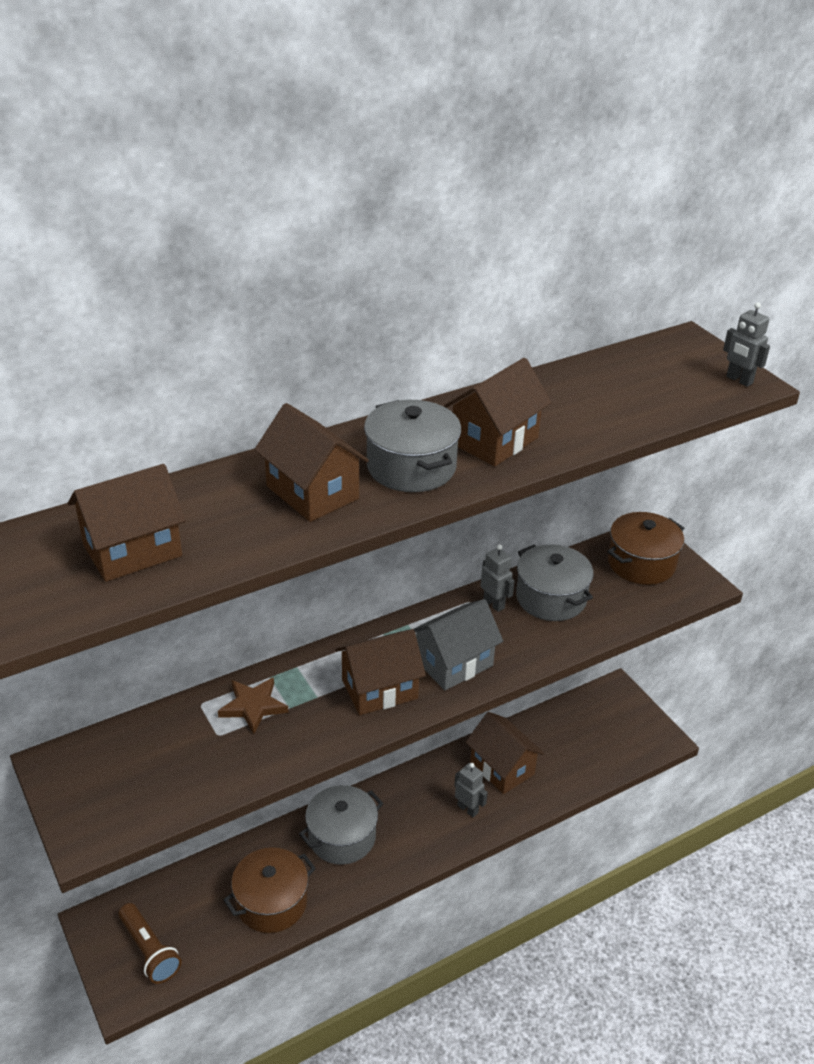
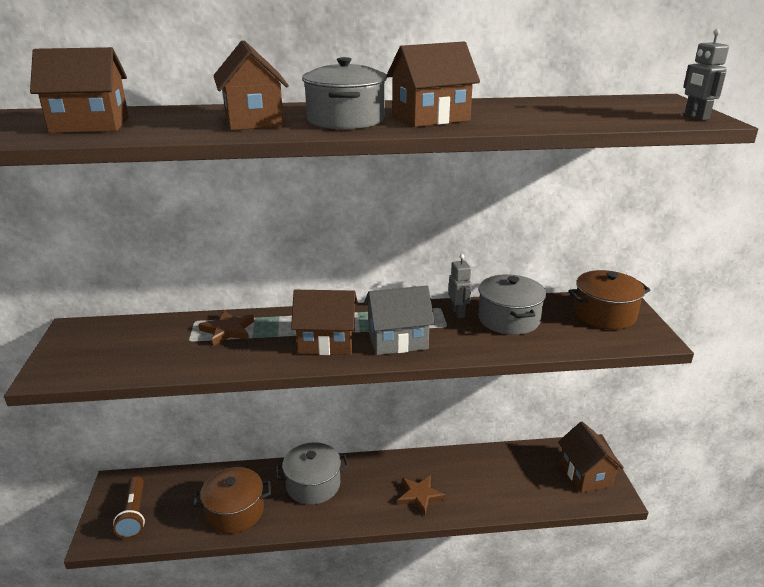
camera: 25 degrees right, 10 degrees down
grey robot [454,763,488,818] -> brown star [397,475,446,516]
brown house [466,712,544,794] -> brown house moved to [558,422,624,493]

